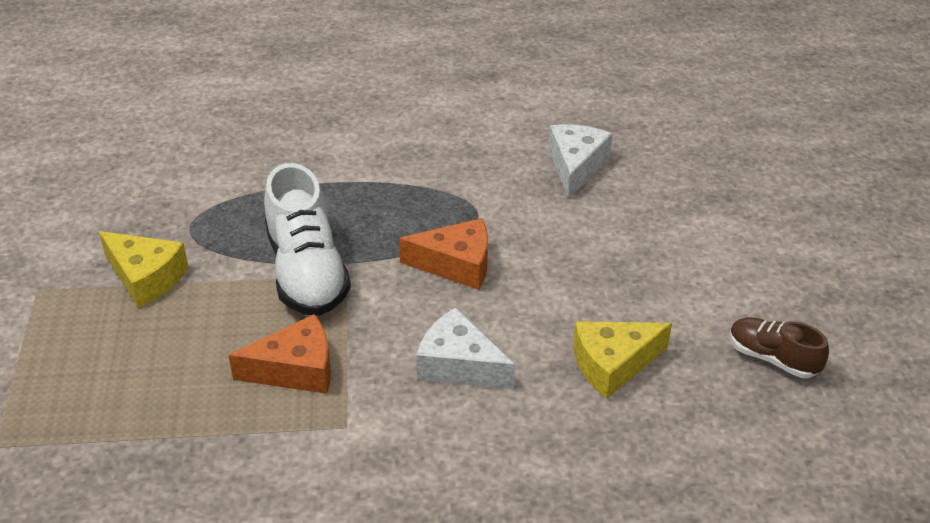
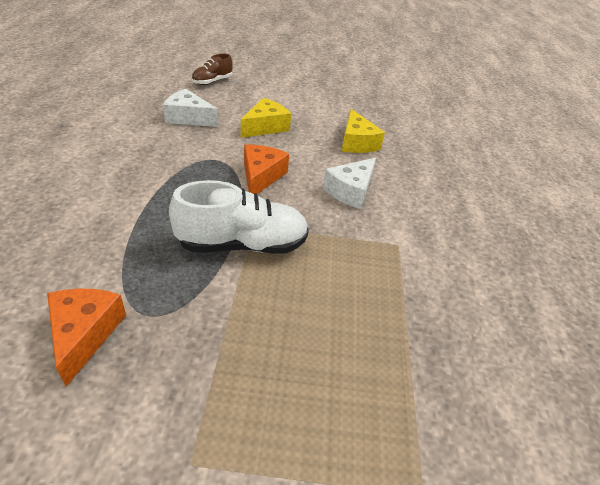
camera: 85 degrees left, 0 degrees up
yellow cheese [99,231,189,308] -> yellow cheese moved to [241,98,291,138]
orange cheese [228,314,331,394] -> orange cheese moved to [47,289,126,386]
brown shoe [729,317,829,378] -> brown shoe moved to [192,54,233,85]

